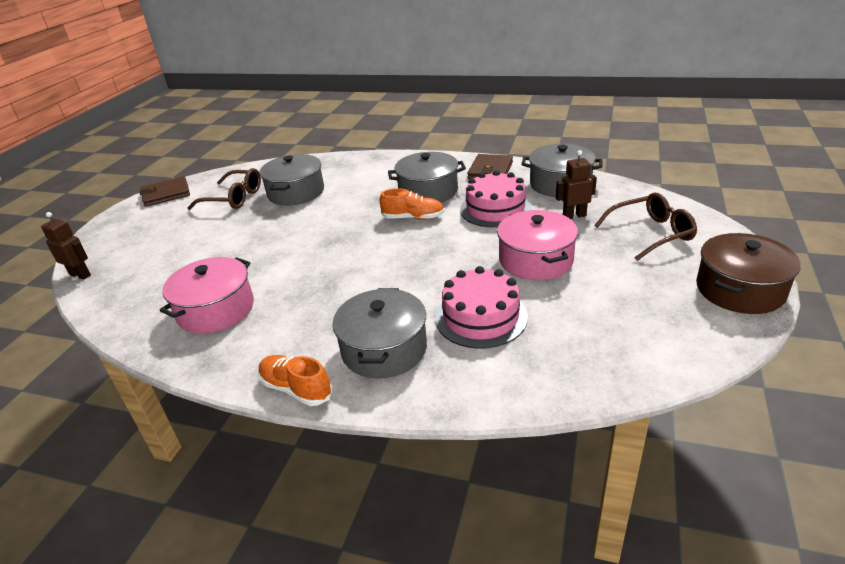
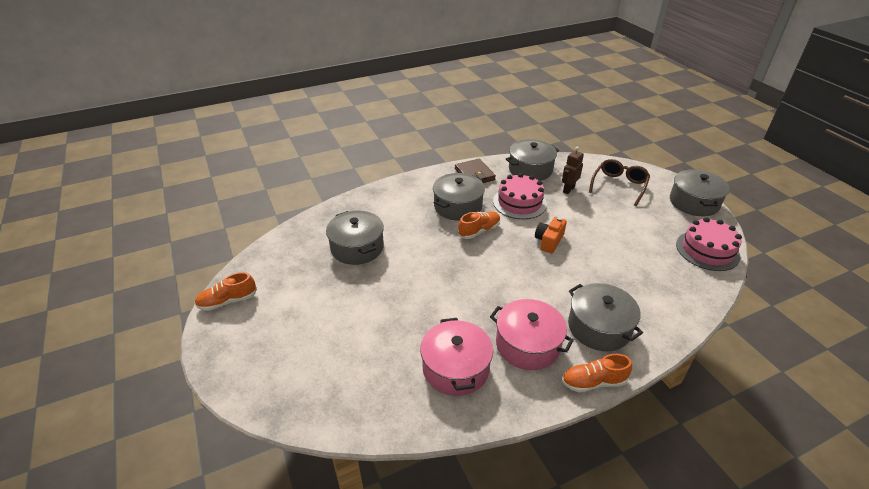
camera: 45 degrees left, 5 degrees up
brown robot [41,212,91,280] -> none
brown wallet [139,176,190,207] -> orange shoe [195,272,257,311]
brown glasses [188,168,261,210] -> none
pink cake [435,266,528,349] -> pink cake moved to [676,217,742,271]
pink pot [497,210,578,280] -> pink pot moved to [490,299,574,370]
brown pot [696,233,801,314] -> grey pot [670,169,730,216]
none -> orange camera [535,217,567,254]

